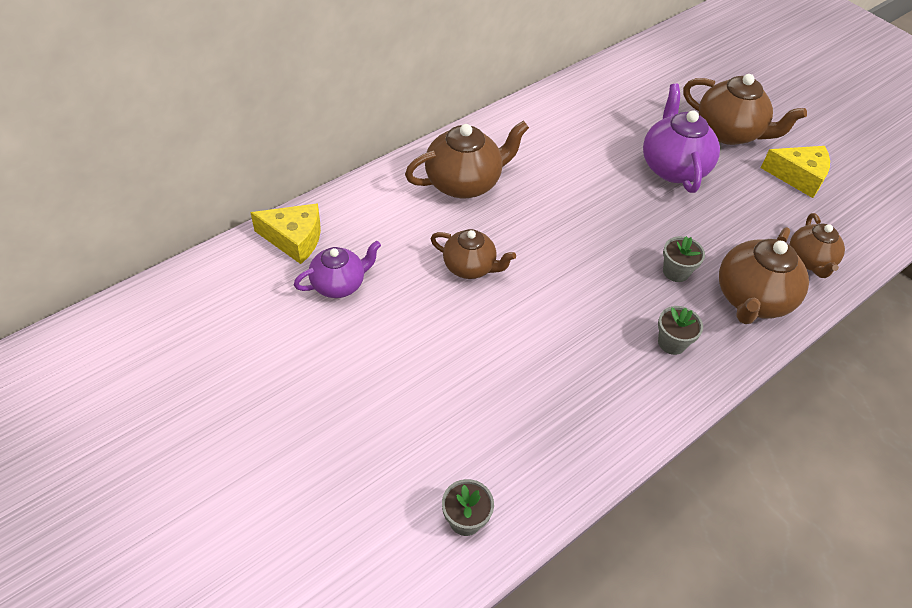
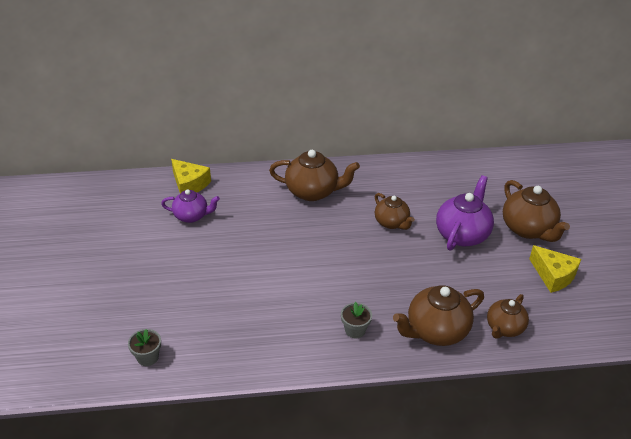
camera: 35 degrees right, 10 degrees down
brown teapot [430,229,516,279] -> brown teapot moved to [375,193,415,230]
grey flower pot [663,236,705,282] -> none

